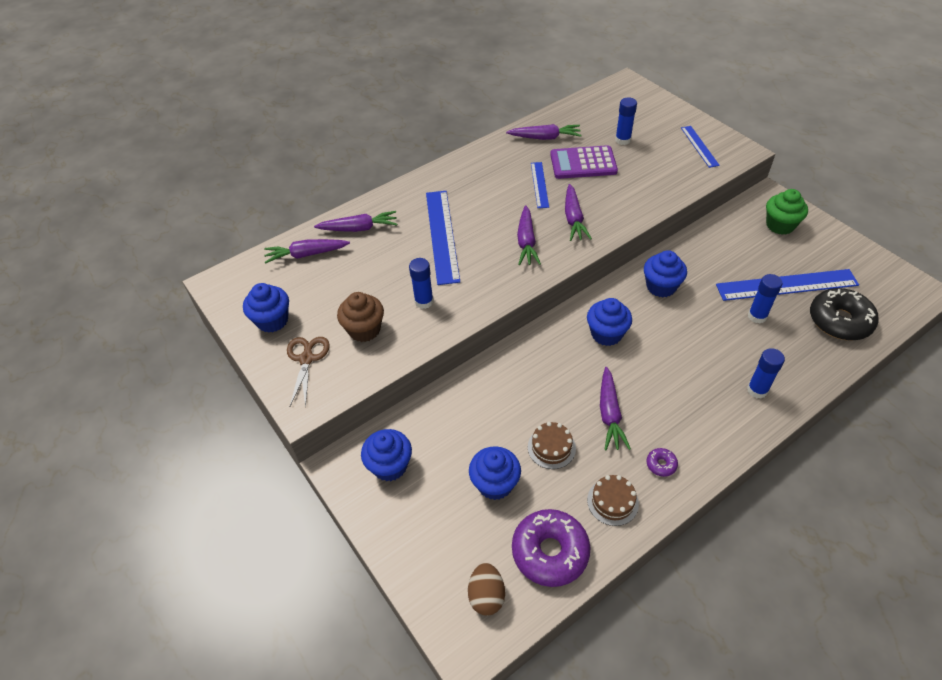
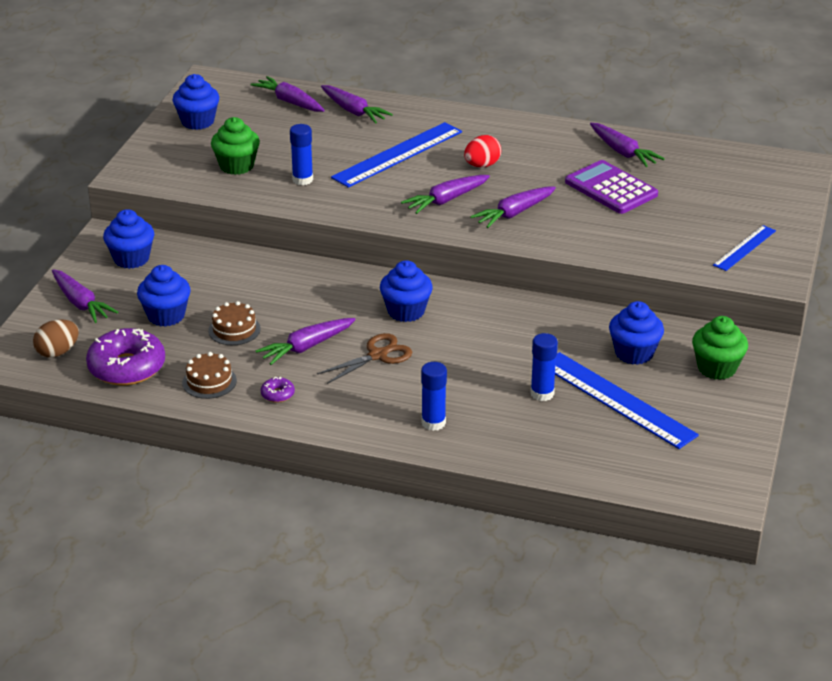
camera: 50 degrees right, 15 degrees down
brown scissors [287,337,330,408] -> brown scissors moved to [317,333,412,384]
brown cupcake [337,292,384,342] -> green cupcake [211,117,260,175]
blue ruler [531,162,549,208] -> none
blue glue stick [615,97,637,145] -> none
blue cupcake [644,250,687,297] -> blue cupcake moved to [609,301,664,365]
black donut [810,288,879,340] -> none
none -> purple carrot [52,269,119,323]
none -> red egg [464,135,501,167]

